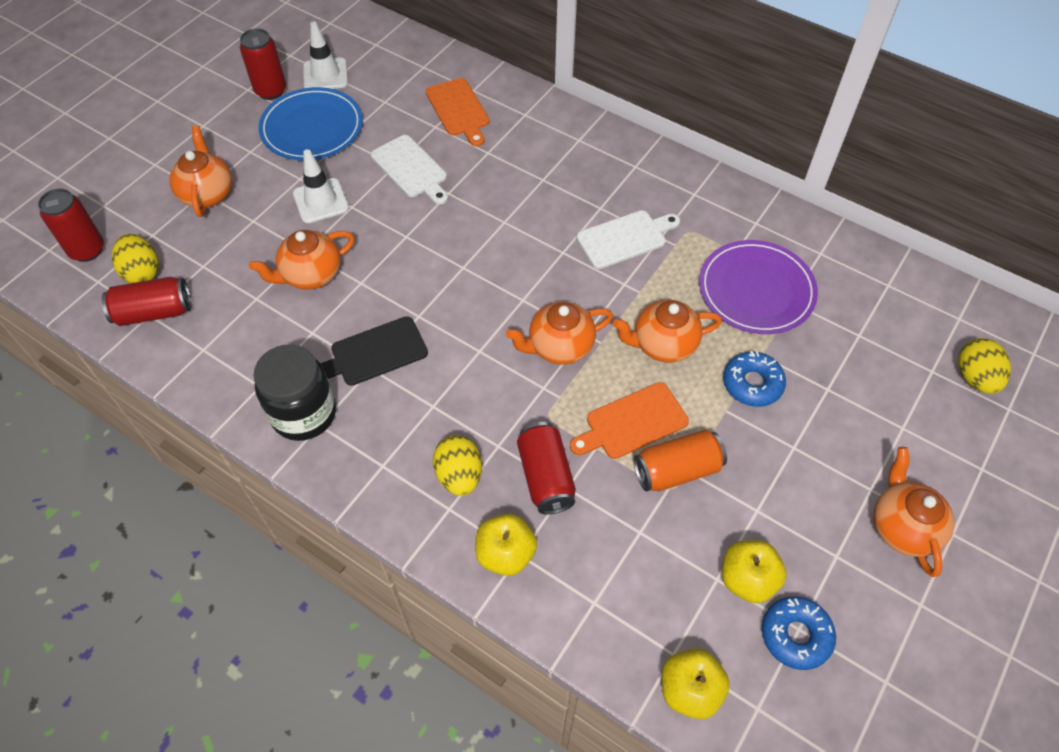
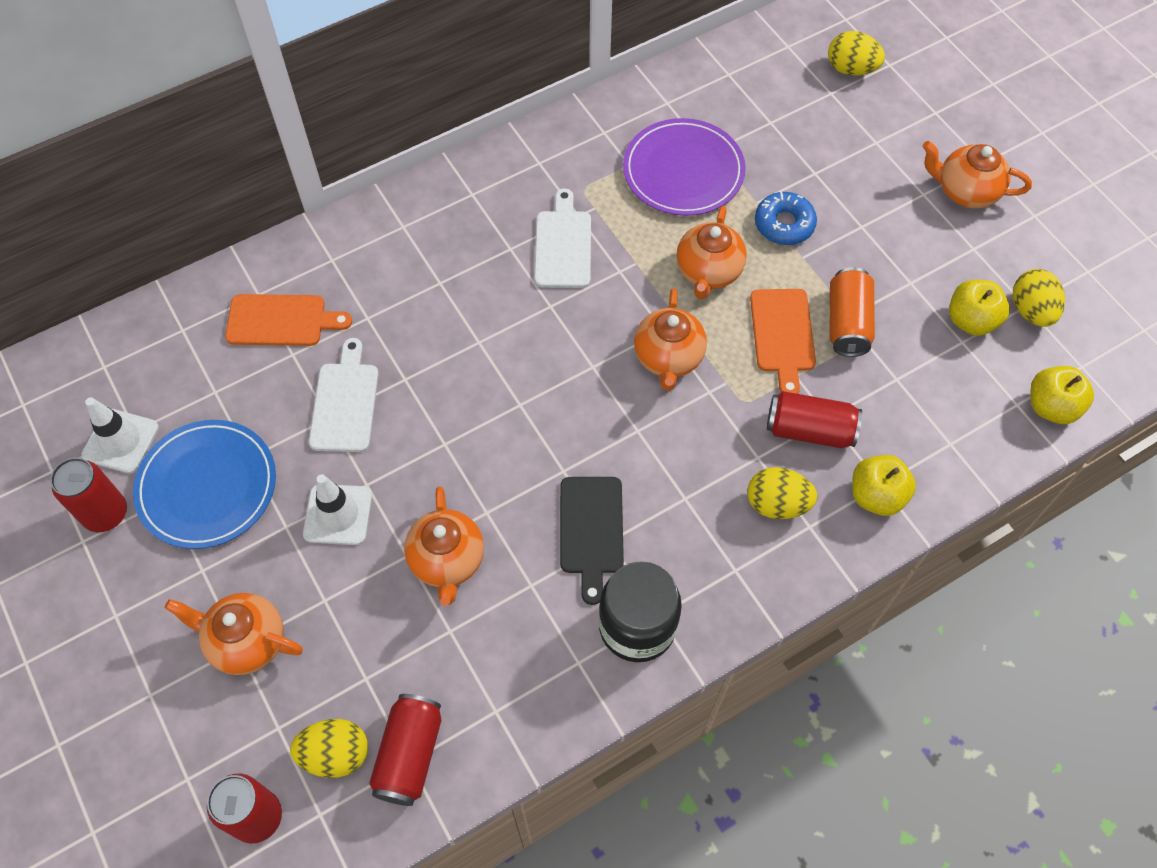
camera: 65 degrees left, 5 degrees up
white cutting board [371,135,448,204] -> white cutting board turned 75 degrees counterclockwise [309,338,378,452]
blue donut [762,596,836,670] -> yellow egg [1013,269,1065,327]

